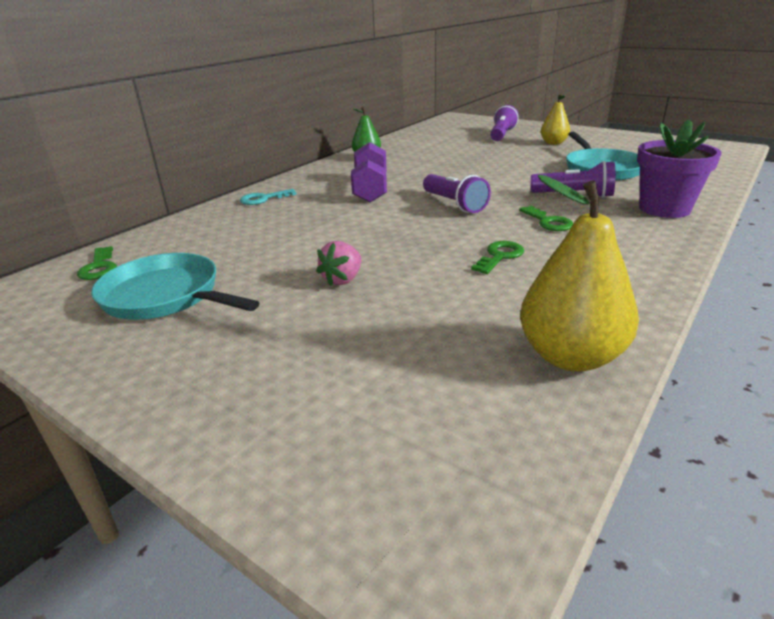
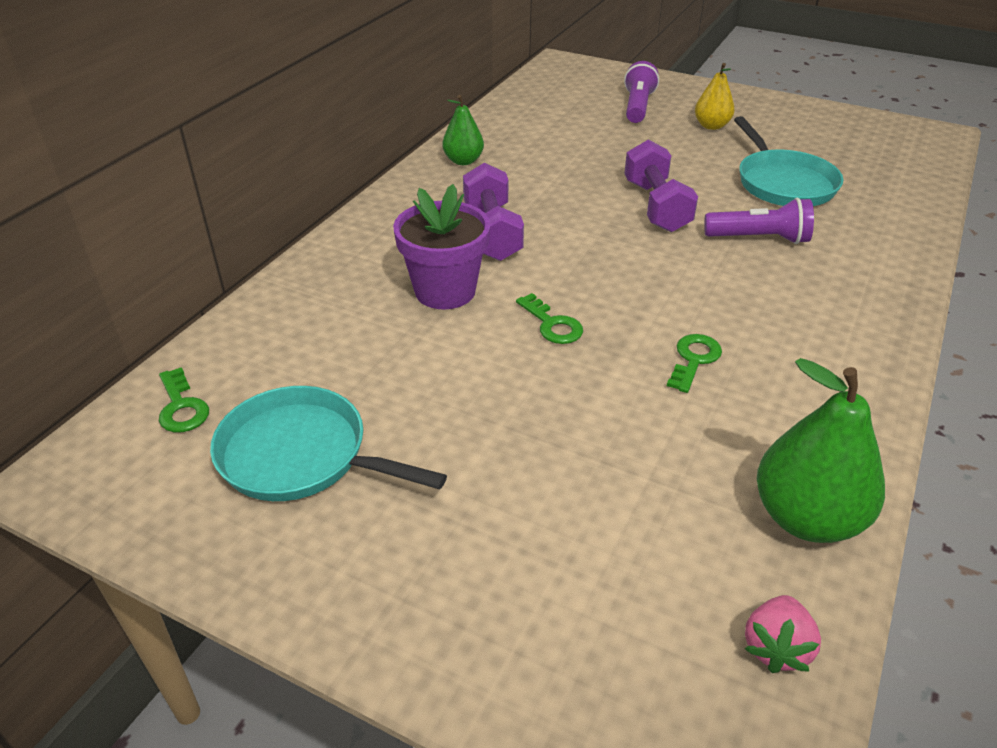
camera: 10 degrees left, 10 degrees up
turquoise key [240,189,297,205] -> none
pink strawberry [316,241,361,286] -> pink strawberry moved to [745,595,821,673]
purple flashlight [423,174,491,213] -> none
green key [519,206,573,231] -> green key moved to [516,293,583,344]
yellow pear [520,175,639,372] -> green pear [757,358,885,543]
purple flower pot [637,119,722,218] -> purple flower pot moved to [393,184,490,309]
none -> purple dumbbell [624,140,698,232]

